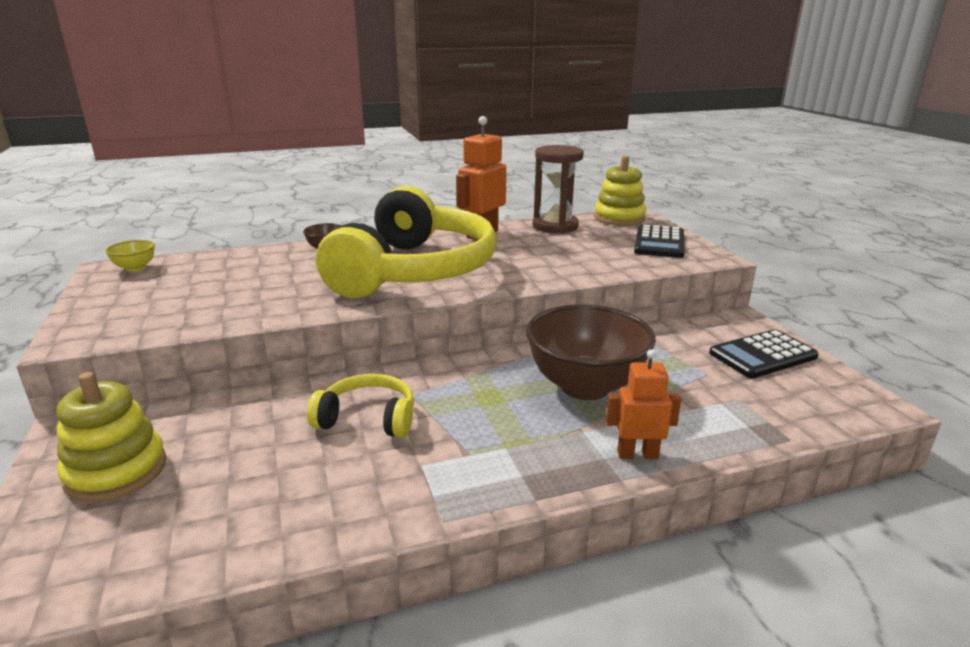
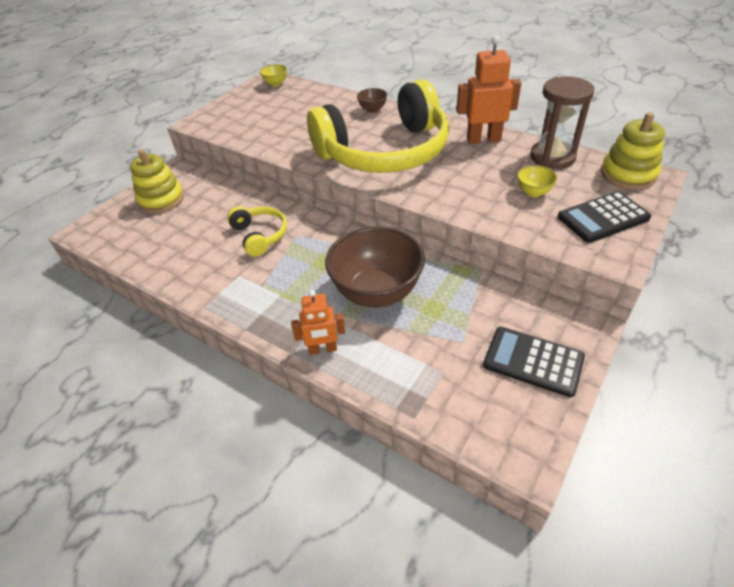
camera: 55 degrees right, 20 degrees up
orange robot [606,350,682,459] -> orange robot turned 120 degrees clockwise [291,290,345,355]
none -> yellow bowl [517,165,557,197]

